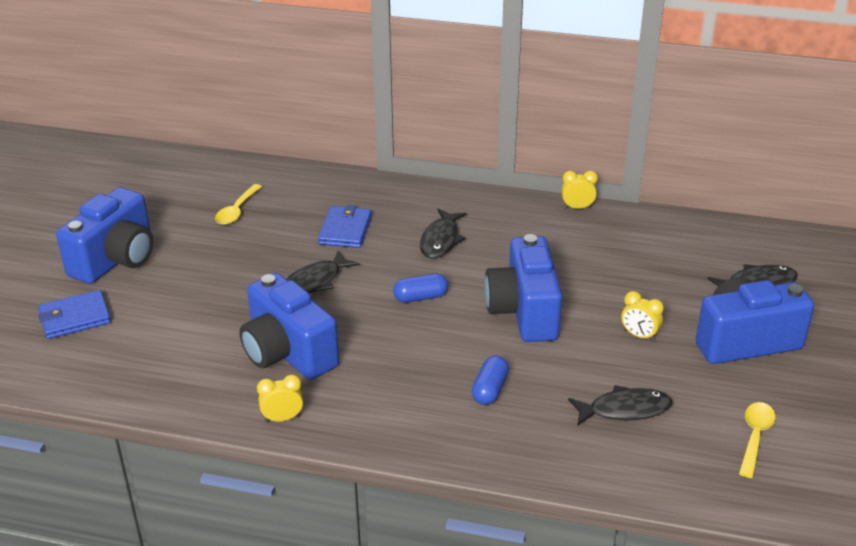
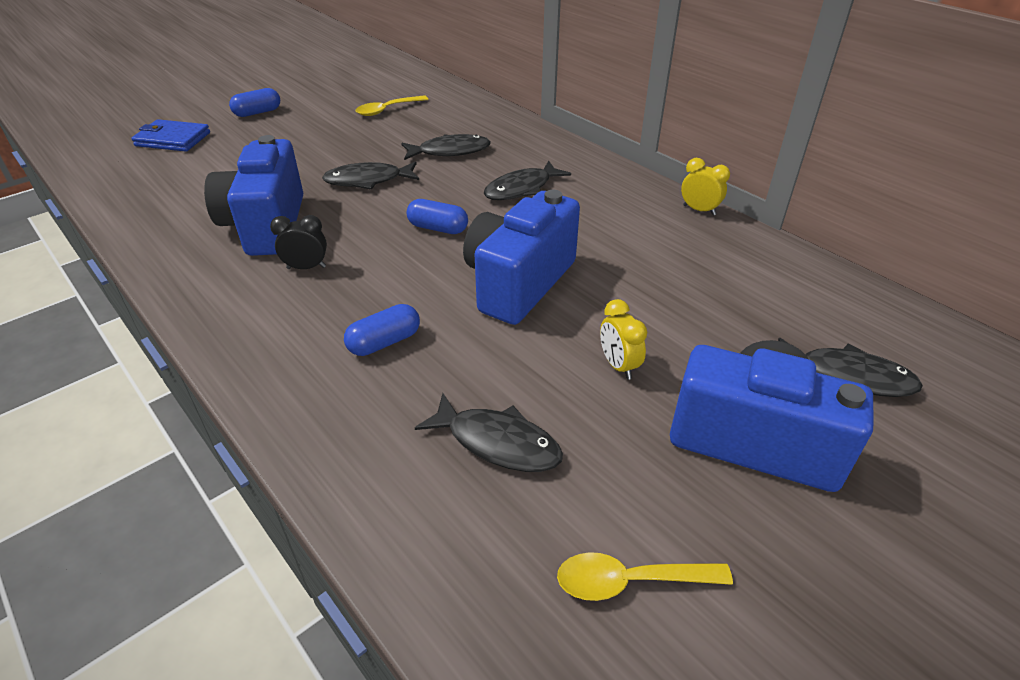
camera: 35 degrees right, 5 degrees up
blue camera [56,187,153,284] -> blue capsule [229,88,280,117]
yellow clock [257,374,303,422] -> none
blue wallet [318,205,372,248] -> black fish [401,134,491,160]
yellow spoon [739,402,776,478] -> yellow spoon turned 150 degrees counterclockwise [557,552,733,601]
none -> black clock [270,215,327,269]

